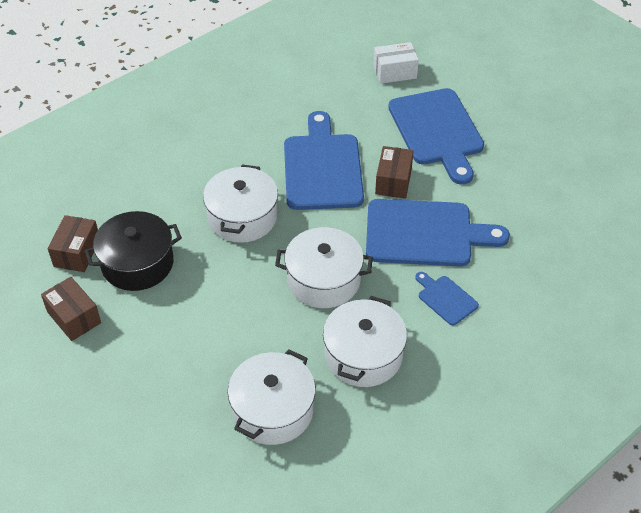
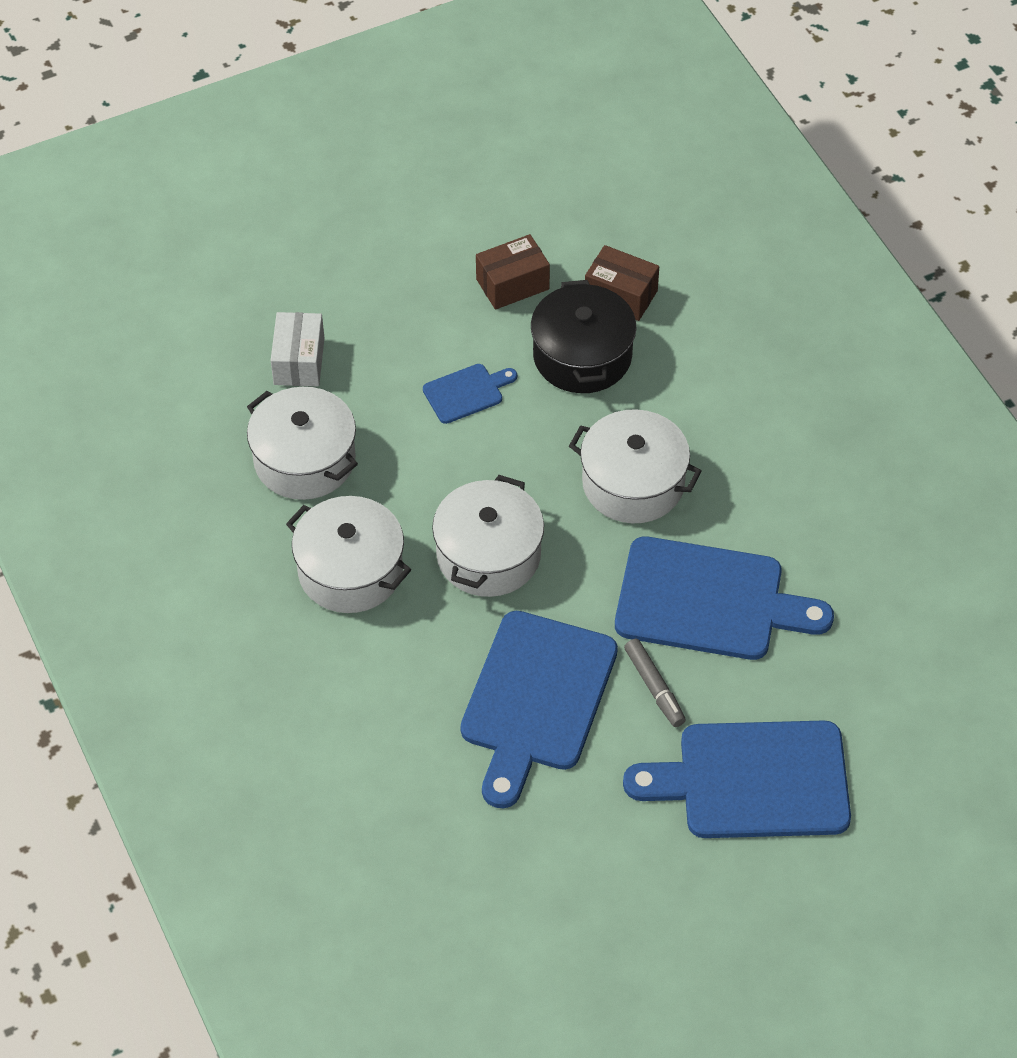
camera: 105 degrees right, 5 degrees up
white box [373,42,419,84] -> white box moved to [271,312,325,386]
brown box [375,146,414,199] -> grey marker [624,639,686,727]
blue cutting board [415,272,479,326] -> blue cutting board moved to [423,364,517,424]

